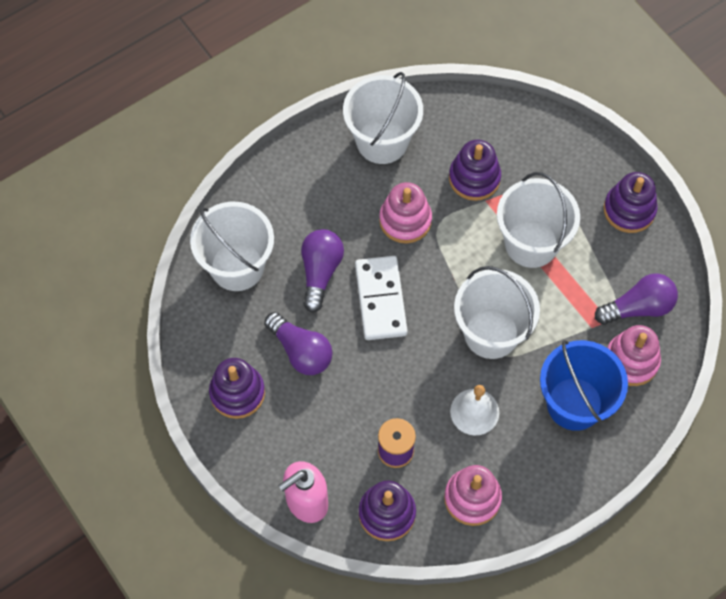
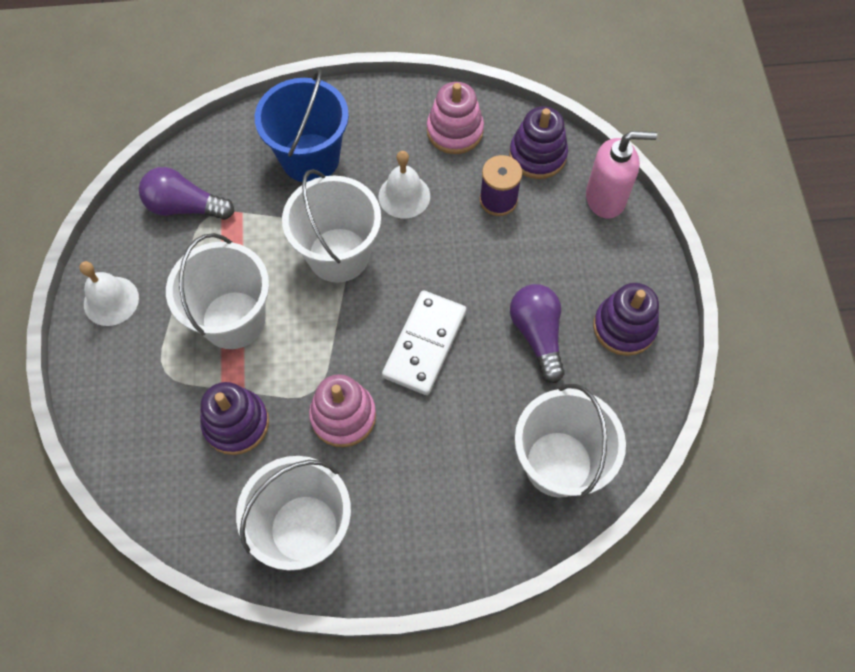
camera: 150 degrees left, 0 degrees up
purple light bulb [301,229,344,313] -> none
purple stacking toy [603,172,658,233] -> white bell [79,261,139,326]
pink stacking toy [607,325,661,386] -> none

